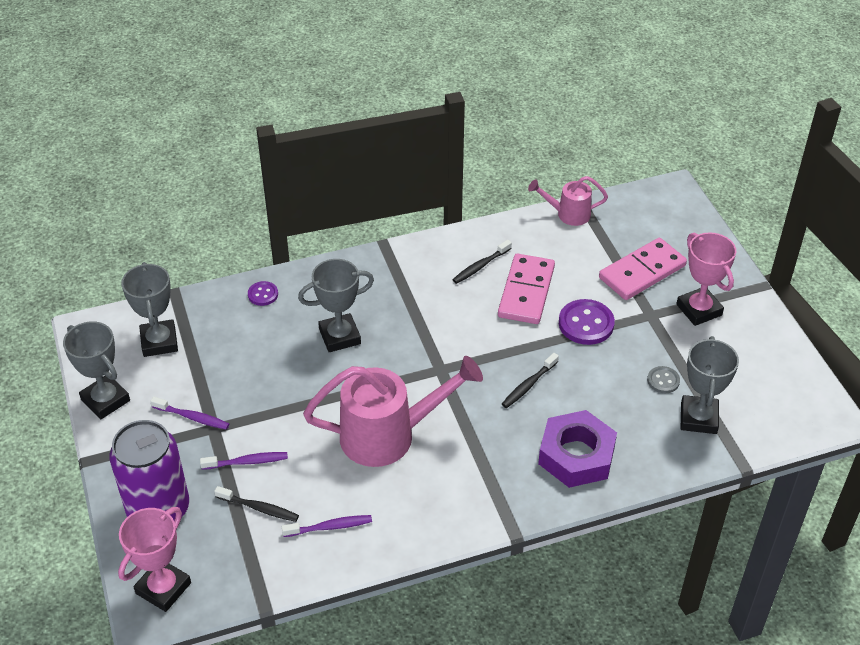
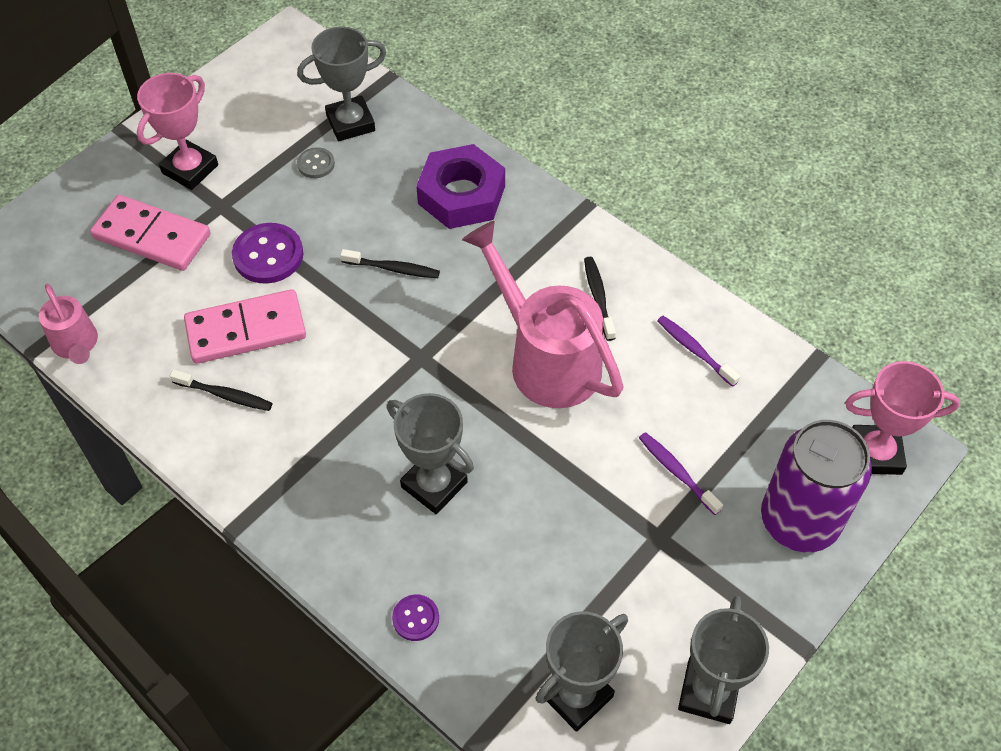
camera: 120 degrees left, 10 degrees up
purple toothbrush [150,397,229,430] -> none
black toothbrush [214,486,299,522] -> black toothbrush moved to [584,257,616,341]

